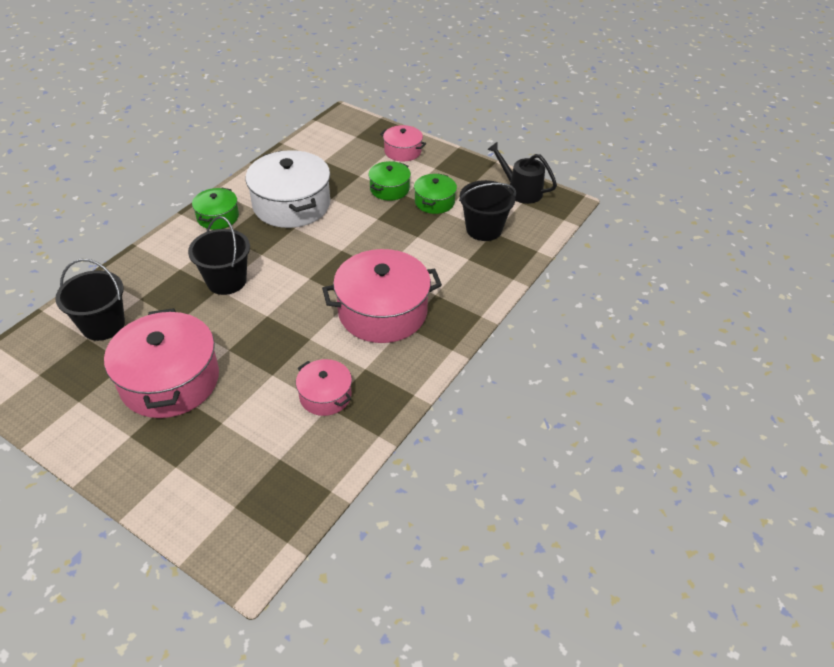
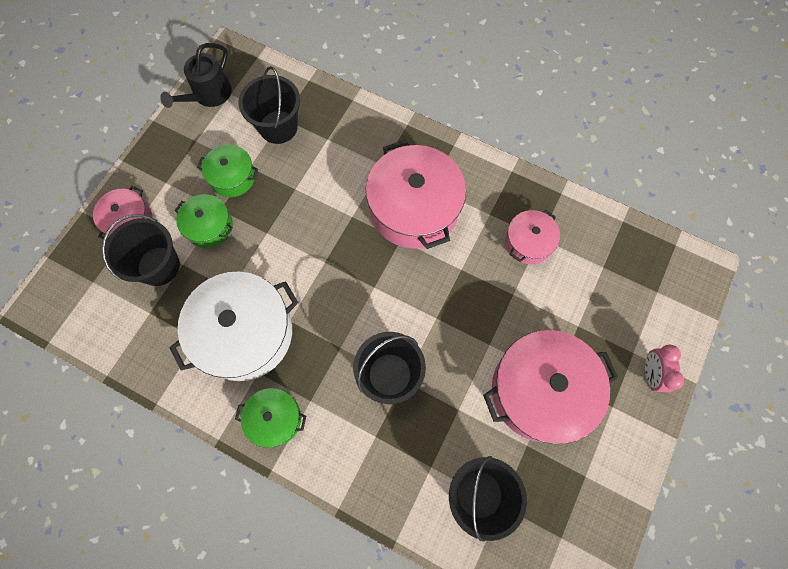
camera: 95 degrees left, 25 degrees up
none -> black bucket [102,214,180,286]
none -> pink clock [645,345,684,392]

